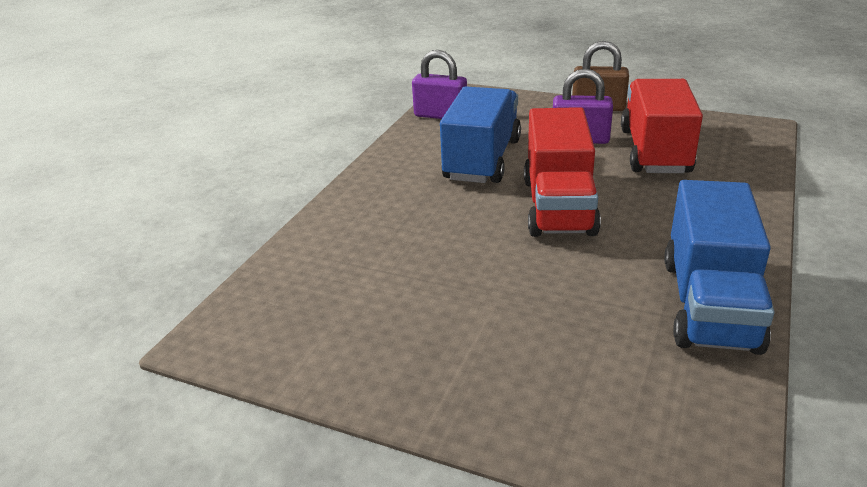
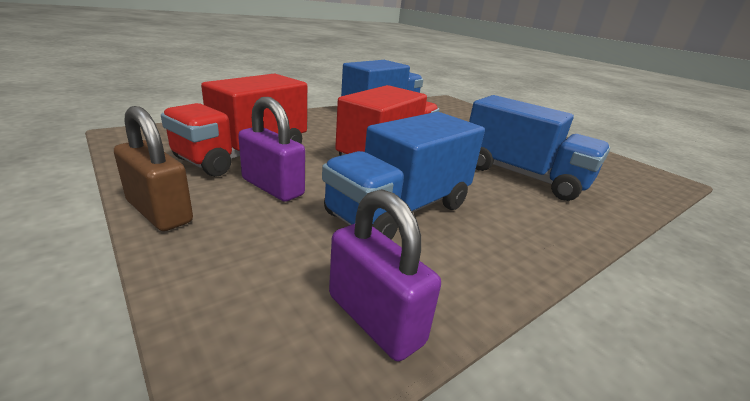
camera: 155 degrees left, 5 degrees down
none -> blue truck [469,95,610,201]

